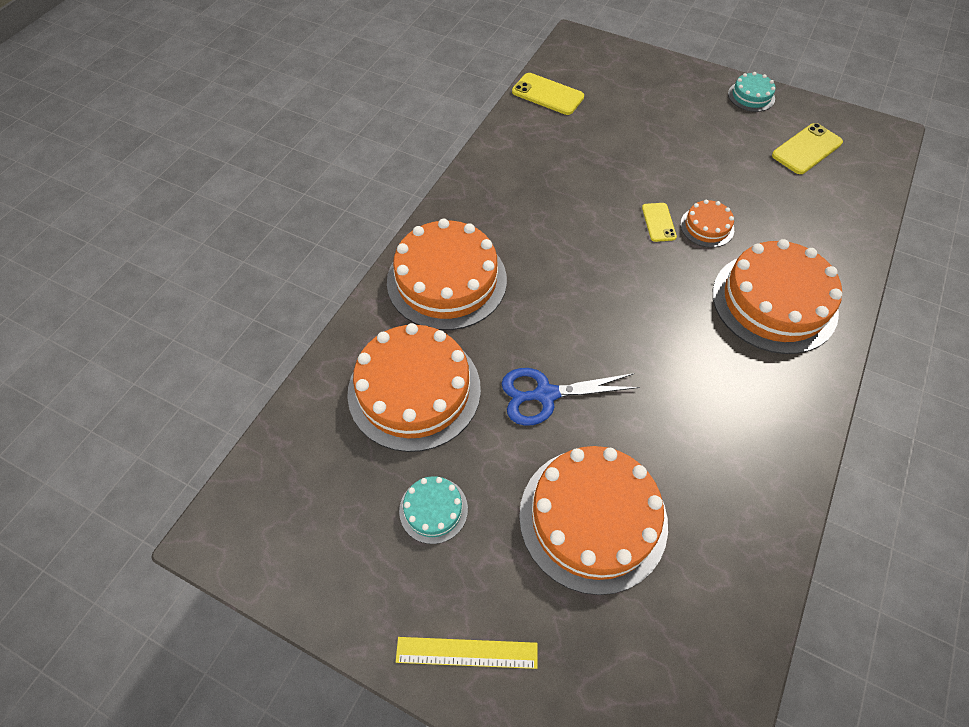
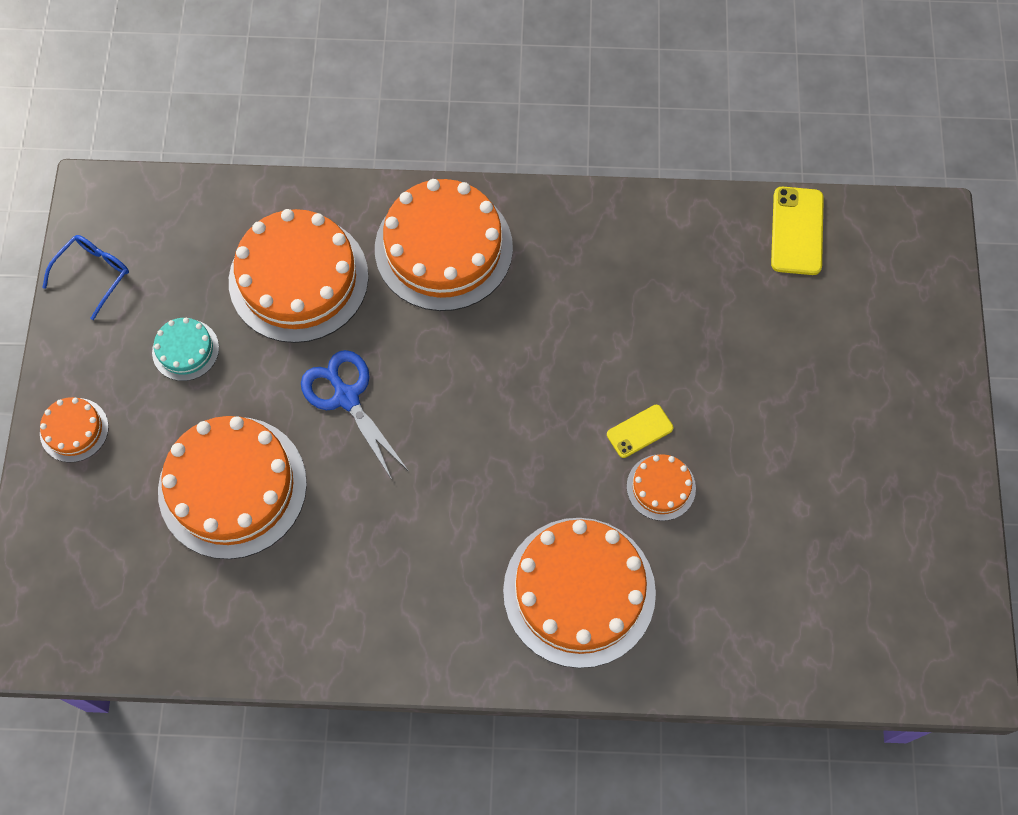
camera: 65 degrees right, 10 degrees up
yellow ruler [396,637,538,669] -> orange cake [40,397,109,463]
turquoise cake [728,72,776,112] -> none
yellow phone [772,123,843,174] -> none
none -> blue glasses [42,235,129,320]

